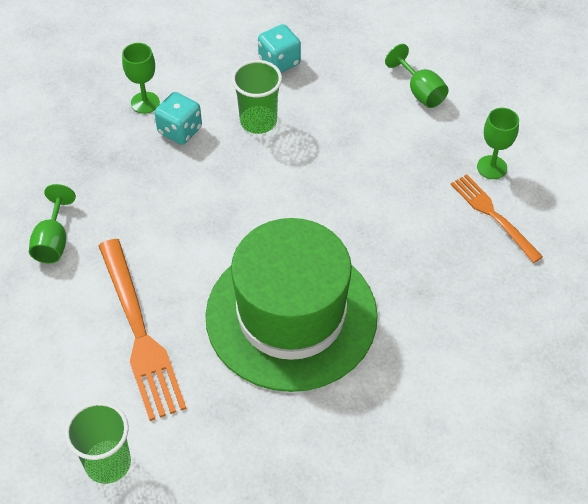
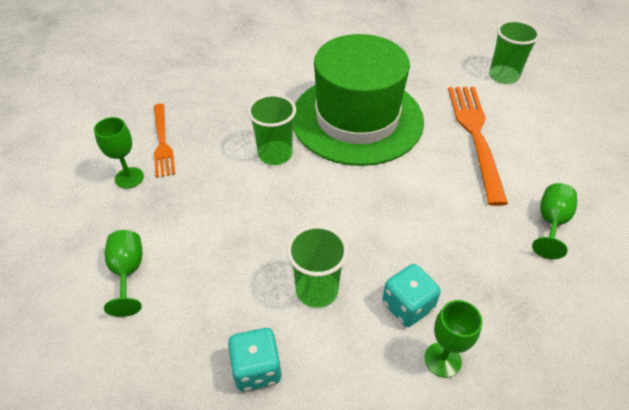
camera: 160 degrees left, 5 degrees down
none -> green cup [247,94,296,165]

